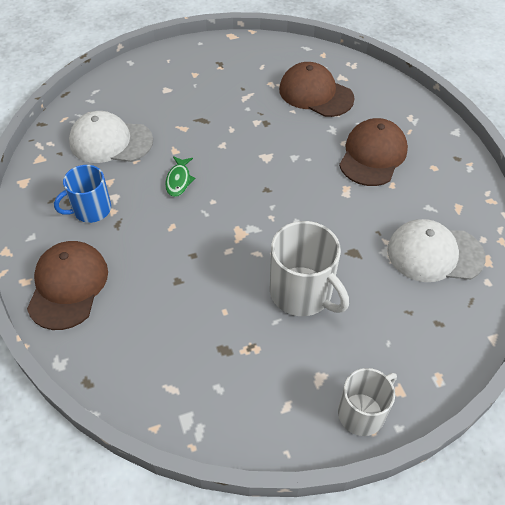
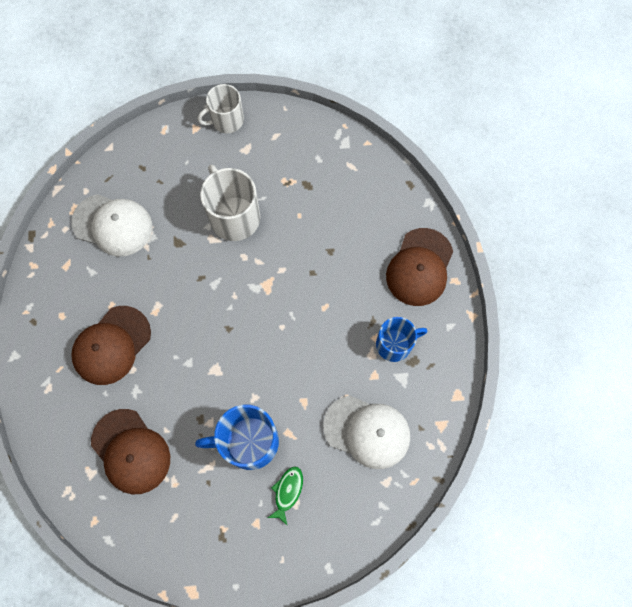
camera: 165 degrees left, 20 degrees up
green fish [165,156,195,197] -> green fish moved to [268,467,303,526]
none -> blue mug [195,405,279,470]

